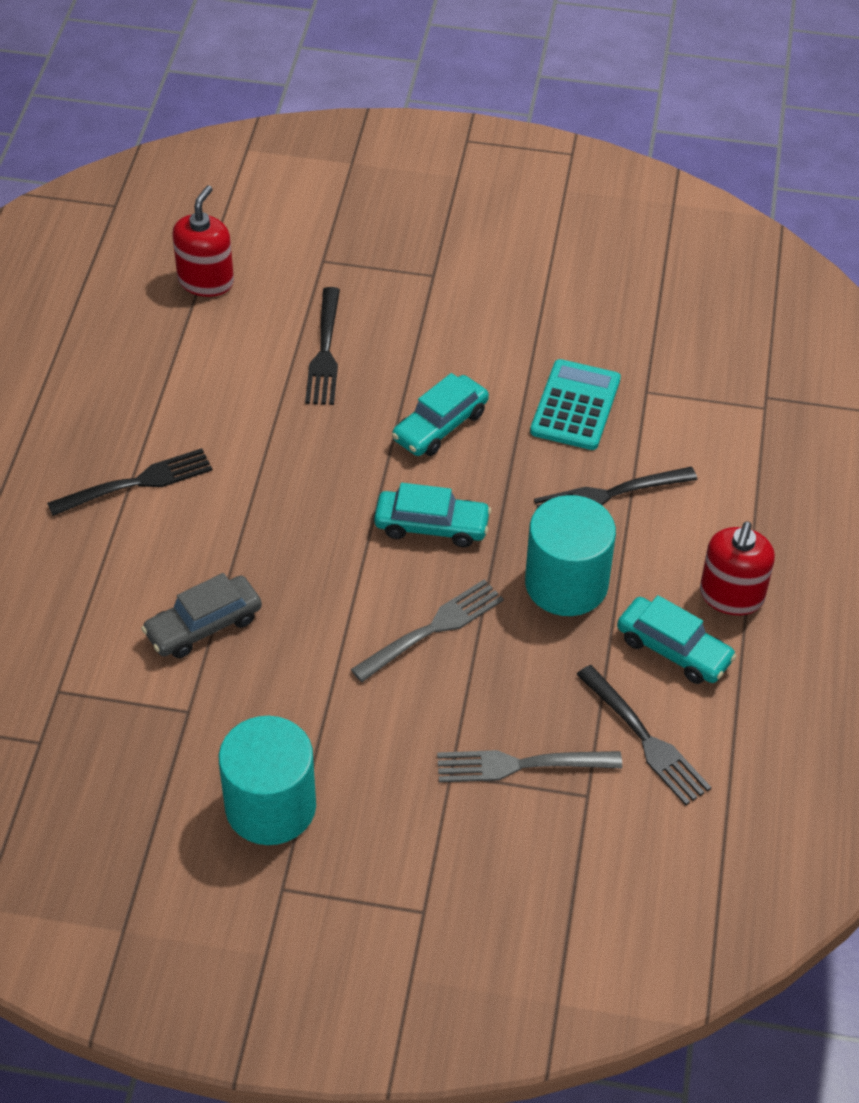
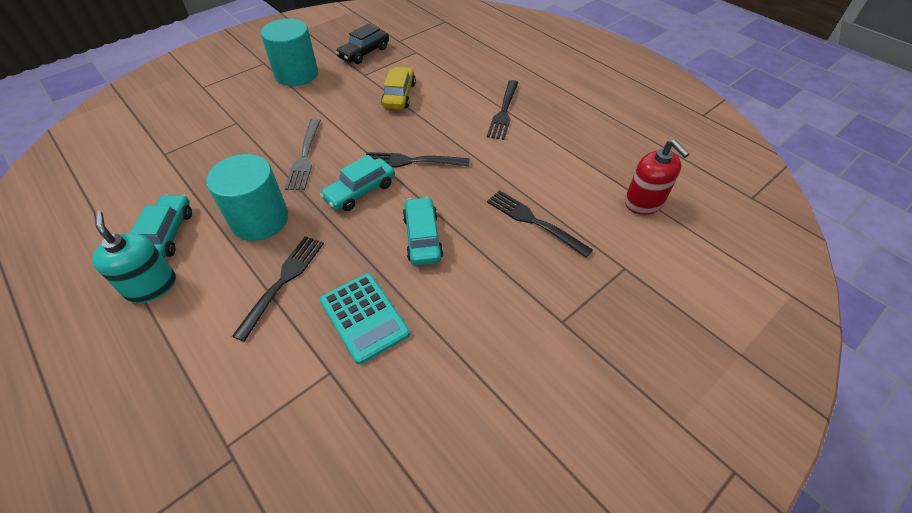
camera: 130 degrees right, 0 degrees up
grey car [141,573,262,658] -> yellow car [381,67,416,109]
grey fork [437,750,622,782] -> none
black fork [576,665,711,805] -> black fork moved to [366,152,470,167]
turquoise car [617,595,737,684] -> turquoise car turned 105 degrees clockwise [130,194,192,258]
red soap dispenser [700,522,775,615] -> turquoise soap dispenser [92,211,176,303]
none -> black car [336,24,389,64]

